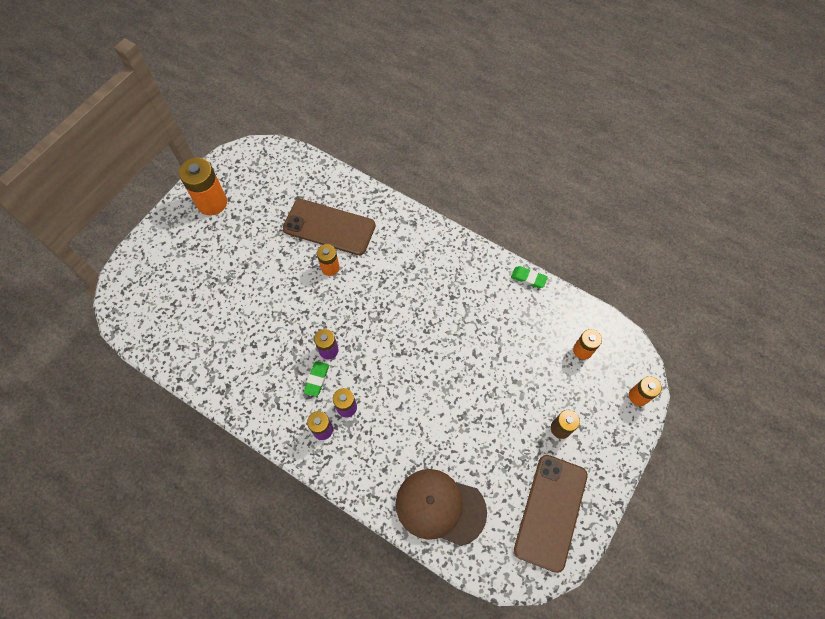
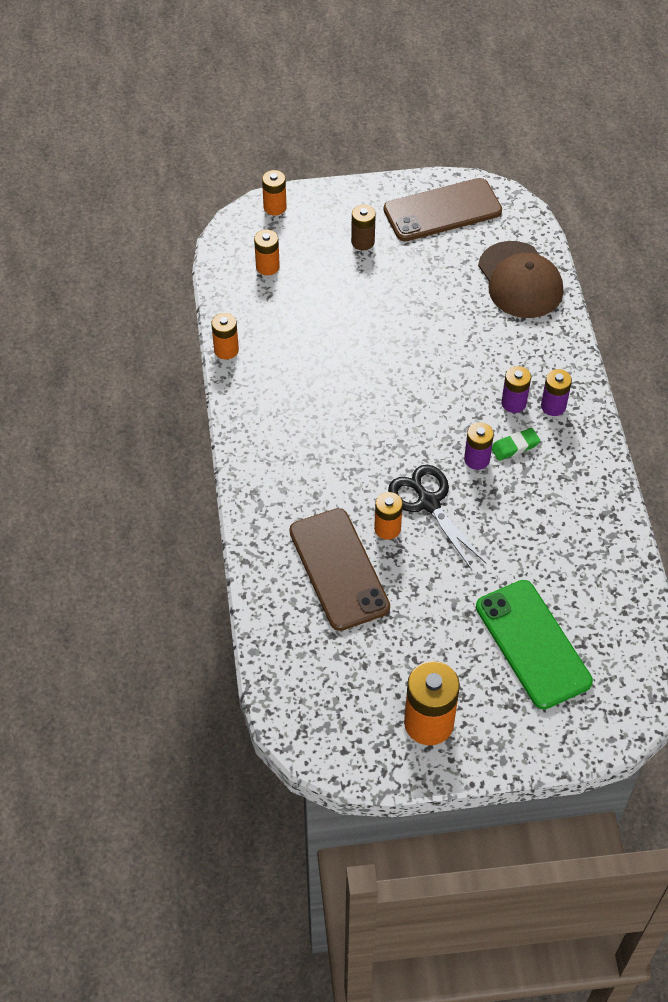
camera: 130 degrees left, 10 degrees down
green eraser [511,266,548,288] -> orange battery [211,313,239,359]
none -> black scissors [388,465,486,570]
none -> green phone [476,580,593,709]

